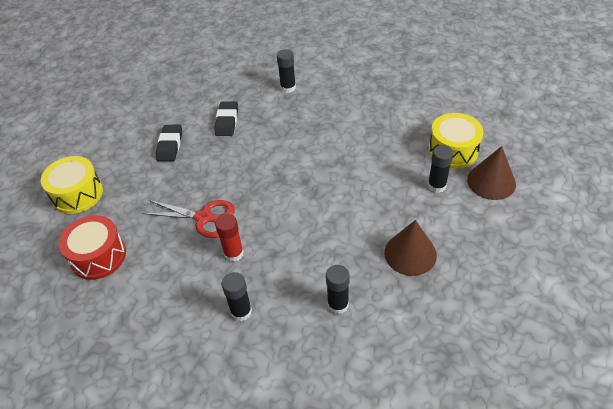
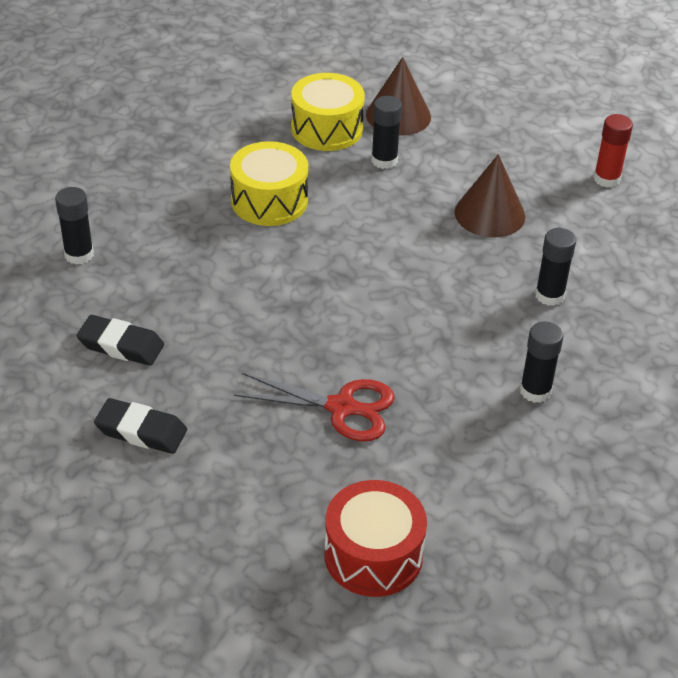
camera: 80 degrees left, 5 degrees down
yellow drum [41,156,103,214] -> yellow drum moved to [230,141,308,226]
red scissors [142,200,235,238] -> red scissors turned 75 degrees clockwise [234,373,395,442]
red glue stick [215,214,244,262] -> red glue stick moved to [593,114,633,188]

